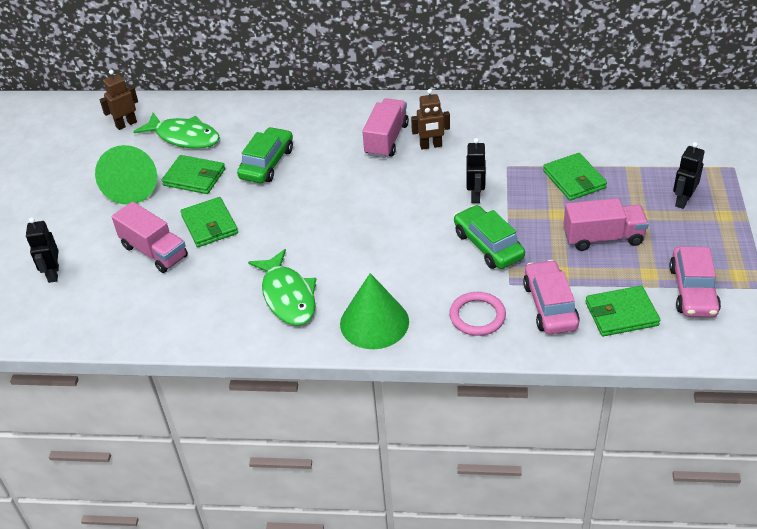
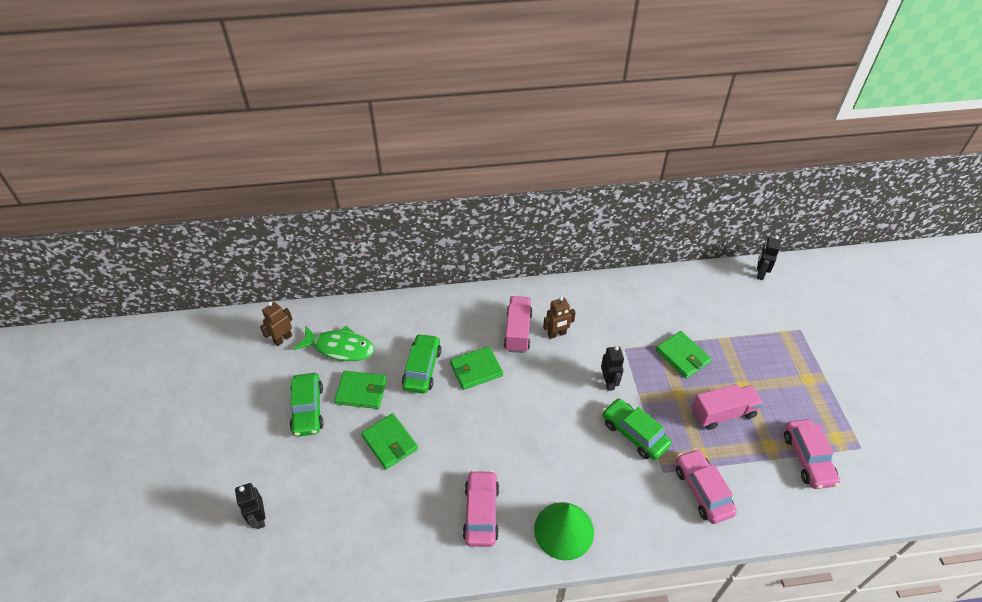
camera: 15 degrees left, 5 degrees up
green cone [95,145,157,205] -> green car [290,373,324,437]
pink truck [112,202,188,273] -> none
green fish [248,249,316,326] -> pink car [463,470,499,547]
pink ring [449,292,506,336] -> none
green wallet [585,286,660,336] -> green wallet moved to [450,346,503,390]
black robot [673,142,704,209] -> black robot moved to [757,235,781,280]

